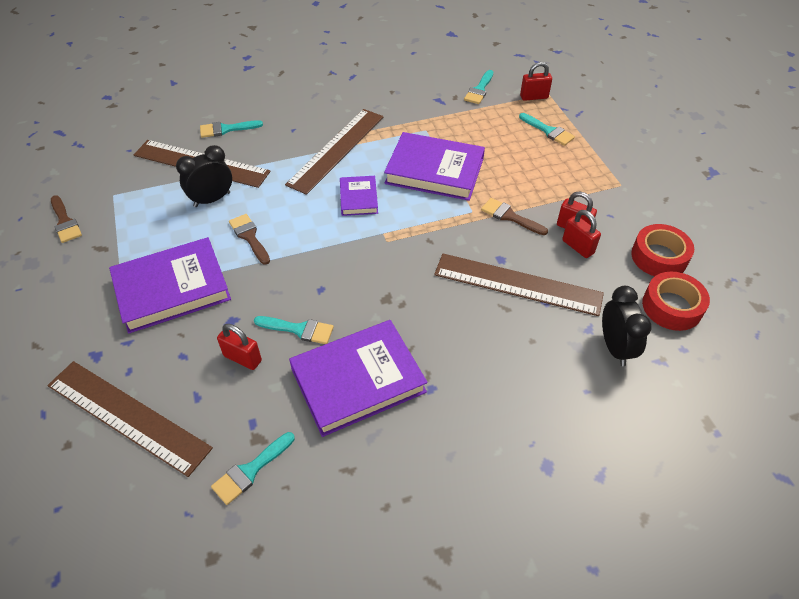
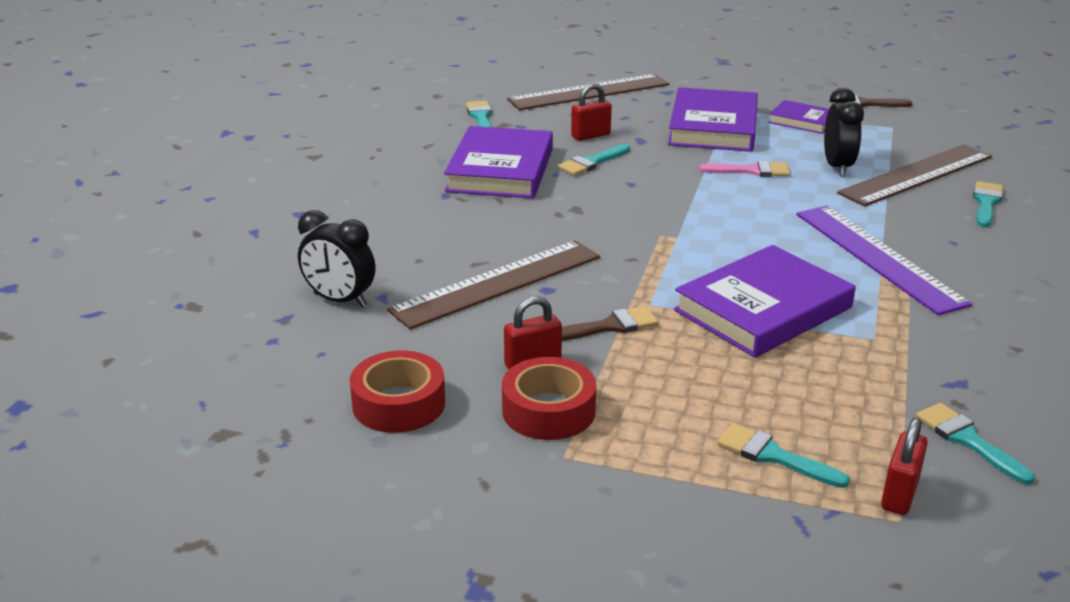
camera: 125 degrees right, 20 degrees down
brown brush [229,214,270,265] -> pink brush [699,161,790,177]
brown ruler [285,109,384,195] -> purple ruler [796,206,972,315]
purple book [340,176,378,216] -> purple book moved to [769,100,829,134]
turquoise brush [519,113,575,146] -> turquoise brush turned 45 degrees clockwise [717,423,850,488]
red padlock [562,210,601,258] -> none
red tape [642,272,710,331] -> red tape moved to [502,357,596,440]

